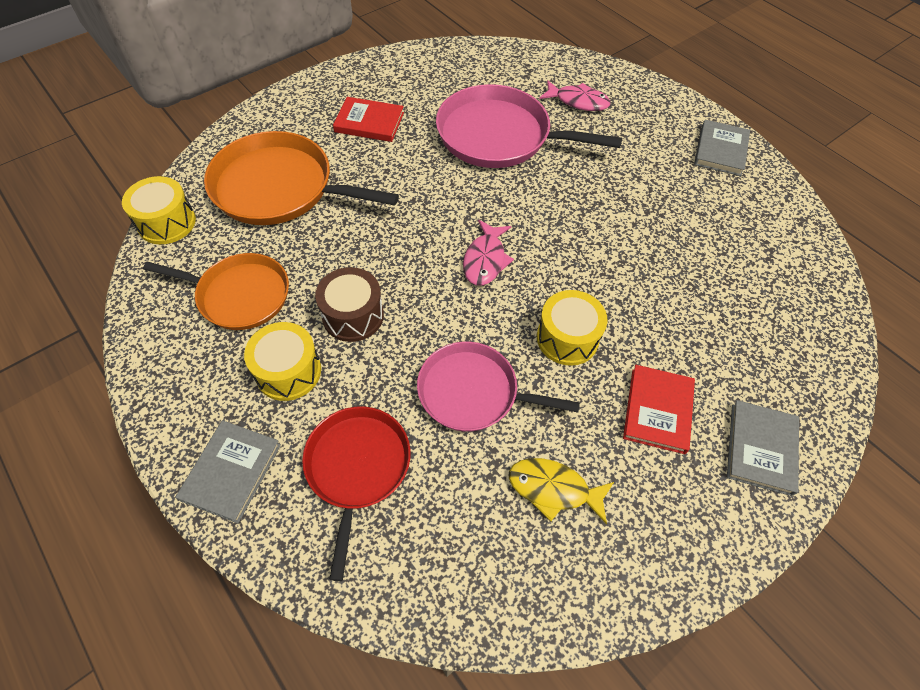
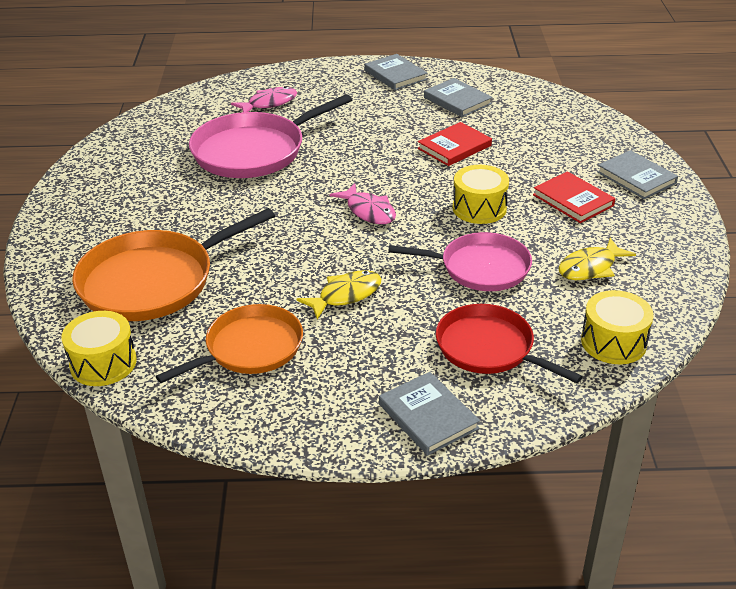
camera: 50 degrees left, 20 degrees down
yellow drum [244,322,321,401] -> yellow drum moved to [581,290,654,364]
brown drum [315,267,384,342] -> yellow fish [296,270,381,320]
red book [333,97,404,142] -> red book moved to [418,122,492,166]
pink pan [417,342,580,432] -> pink pan turned 135 degrees counterclockwise [388,232,532,291]
none -> grey book [424,78,493,117]

